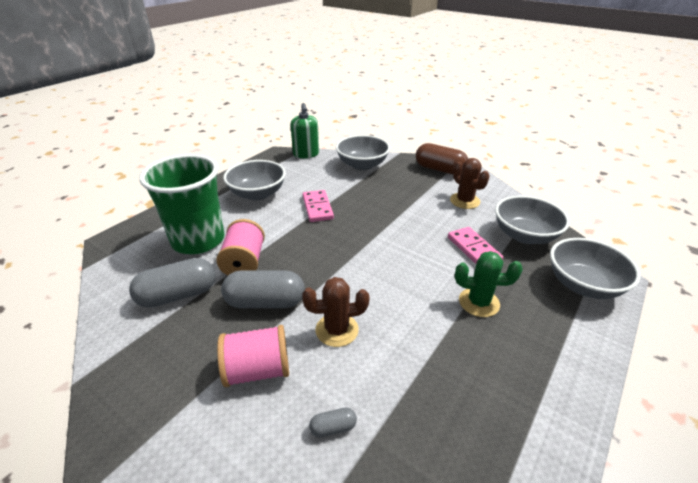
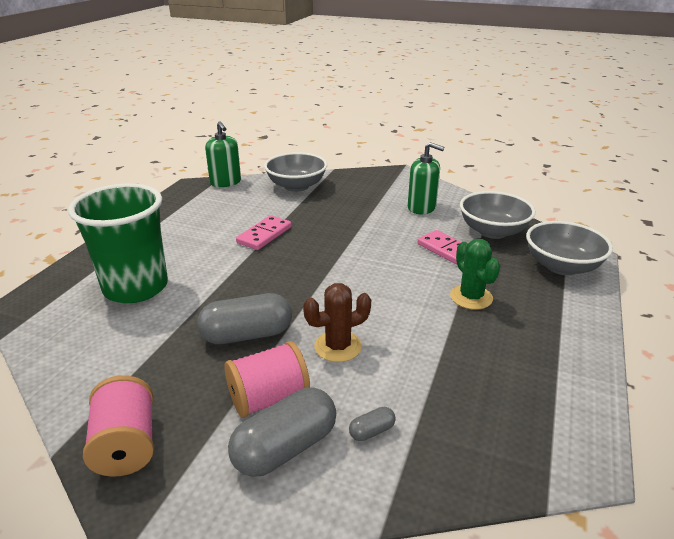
camera: 15 degrees left, 5 degrees down
grey capsule [129,258,216,308] -> grey capsule moved to [228,387,336,477]
pink spool [216,219,265,275] -> pink spool moved to [83,375,154,477]
grey bowl [223,160,286,201] -> none
pink domino [303,190,334,222] -> pink domino turned 60 degrees clockwise [236,215,291,250]
brown capsule [416,143,468,174] -> none
brown cactus [450,158,489,209] -> green soap dispenser [408,142,444,214]
green cactus [455,251,523,317] -> green cactus turned 75 degrees clockwise [450,239,500,310]

